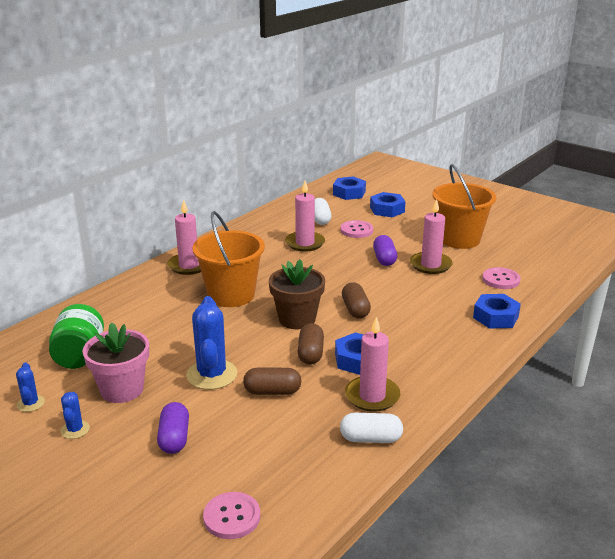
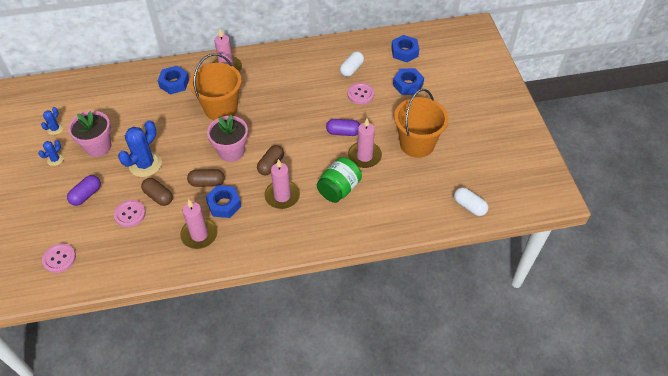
camera: 40 degrees right, 25 degrees up
green jar [49,304,104,369] -> green jar moved to [317,157,362,203]
brown flower pot [269,259,325,329] -> pink flower pot [207,115,248,162]
pink candle [285,181,325,251] -> pink candle moved to [264,159,300,209]
brown capsule [297,323,324,365] -> brown capsule turned 45 degrees clockwise [187,169,225,187]
white capsule [340,413,403,443] -> white capsule moved to [454,187,489,216]
purple capsule [373,235,397,266] -> purple capsule turned 60 degrees clockwise [326,119,360,136]
blue nut [473,294,521,329] -> blue nut moved to [158,66,189,95]
pink button [482,267,520,289] -> pink button moved to [114,200,146,227]

